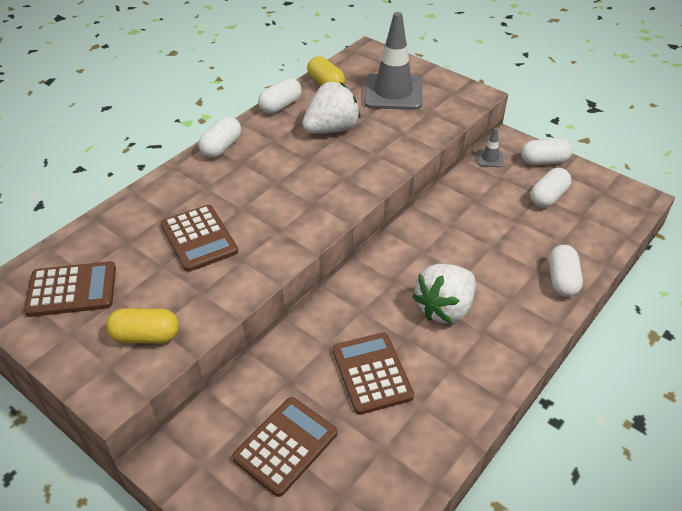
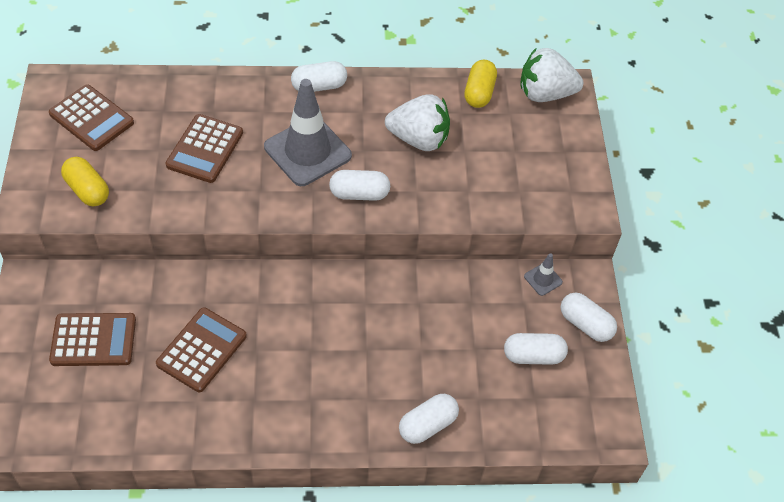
camera: 45 degrees right, 10 degrees up
white capsule [258,78,302,114] -> white capsule moved to [329,170,390,201]
grey traffic cone [364,12,422,110] -> grey traffic cone moved to [264,79,352,186]
white strawberry [412,264,476,324] -> white strawberry moved to [520,48,583,102]

